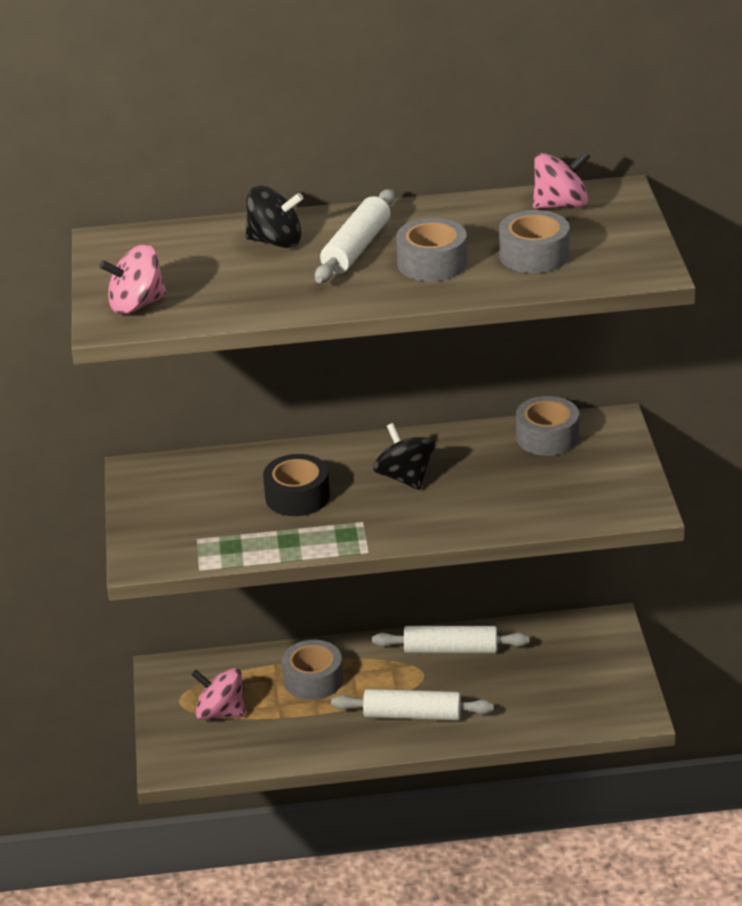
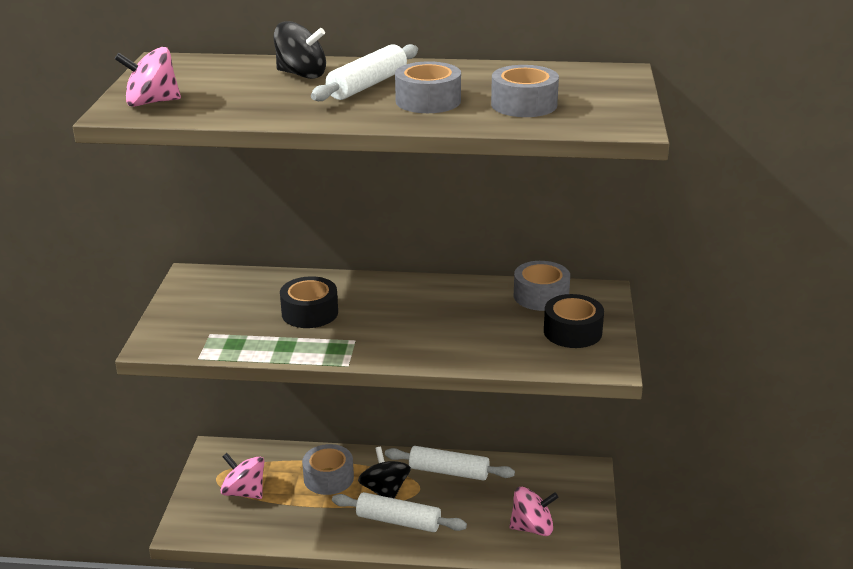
camera: 10 degrees right, 5 degrees down
black spinning top [373,423,435,490] -> black spinning top moved to [358,447,411,499]
pink spinning top [533,151,591,209] -> pink spinning top moved to [509,487,558,536]
none -> black tape [544,294,604,348]

